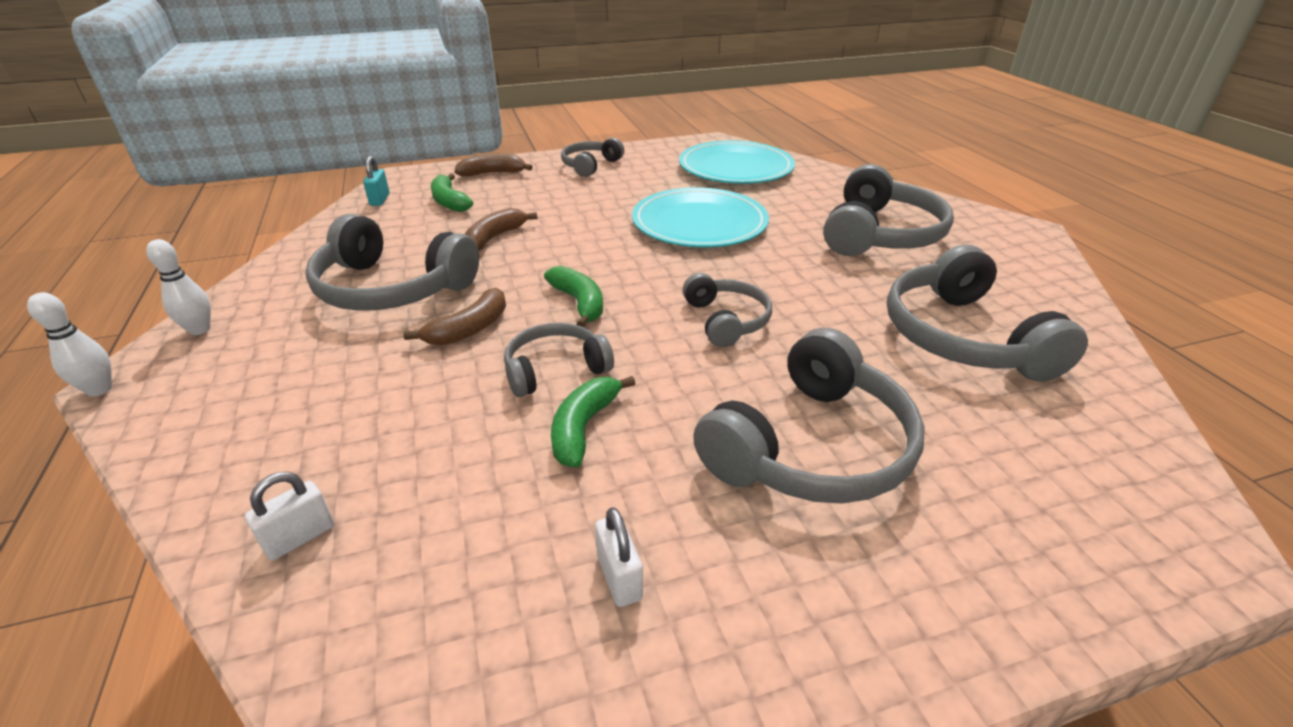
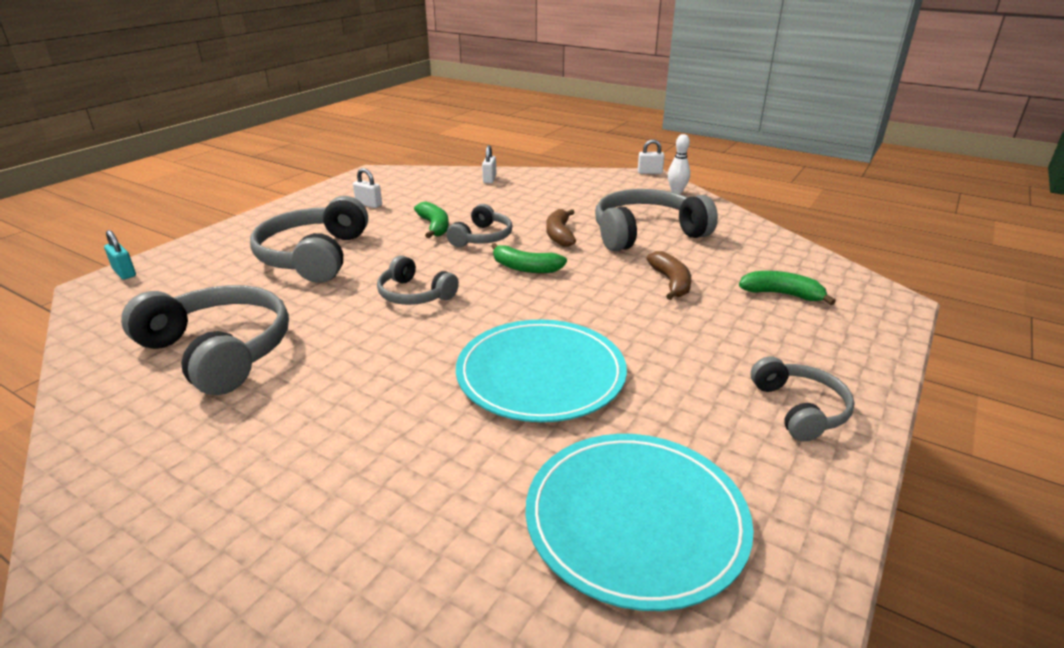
camera: 140 degrees right, 5 degrees down
white bowling pin [27,292,112,396] -> white padlock [638,139,665,174]
turquoise padlock [363,156,390,206] -> turquoise padlock moved to [104,230,136,280]
brown banana [455,153,533,177] -> none
grey headphones [823,164,954,256] -> none

